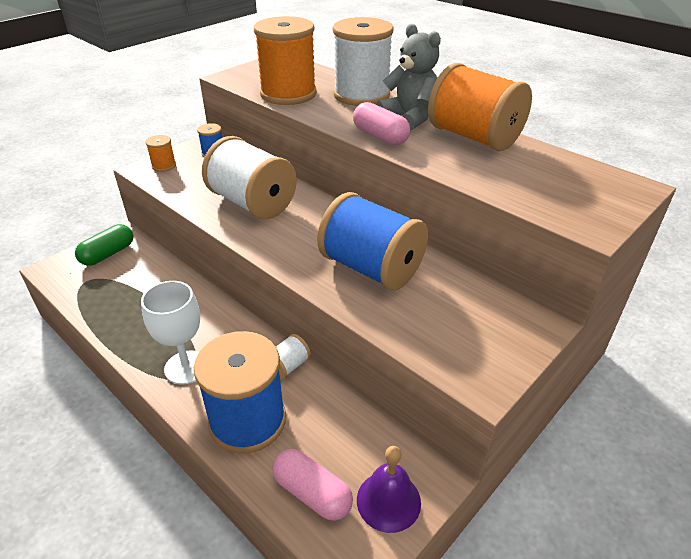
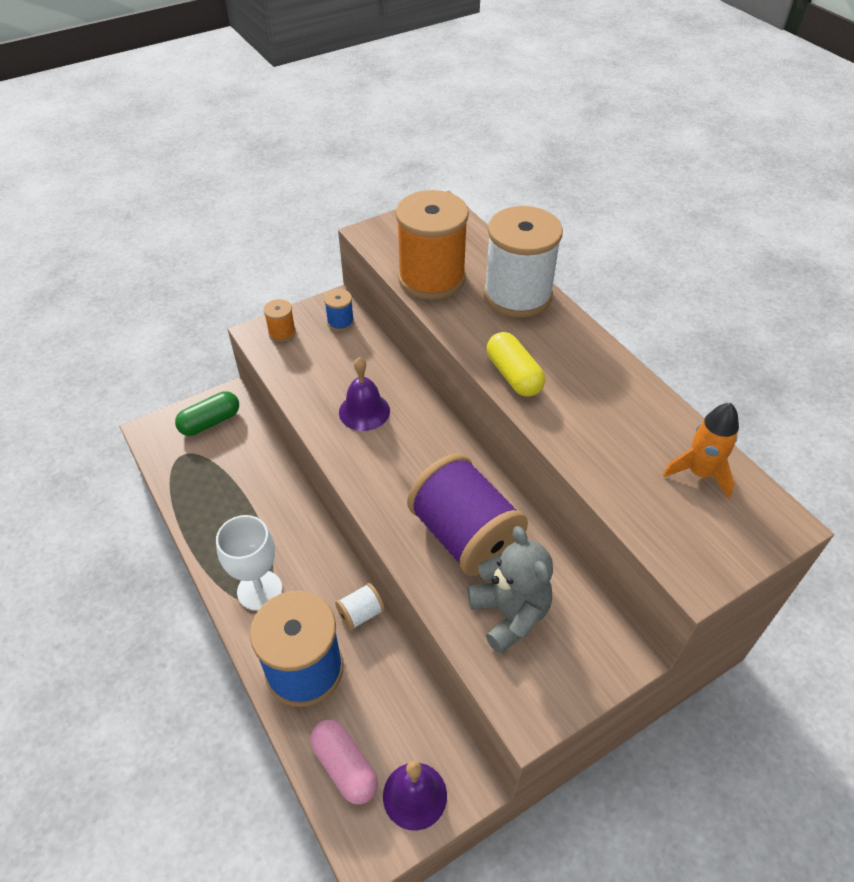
camera: 15 degrees right, 10 degrees up
white spool [202,136,297,219] -> purple bell [339,357,390,431]
blue spool [317,192,428,291] -> purple spool [407,453,528,576]
pink capsule [353,102,410,145] -> yellow capsule [487,332,545,397]
grey teddy bear [377,24,441,130] -> grey teddy bear moved to [468,526,553,654]
orange spool [428,63,532,151] -> none
none -> orange rocket [663,403,739,499]

